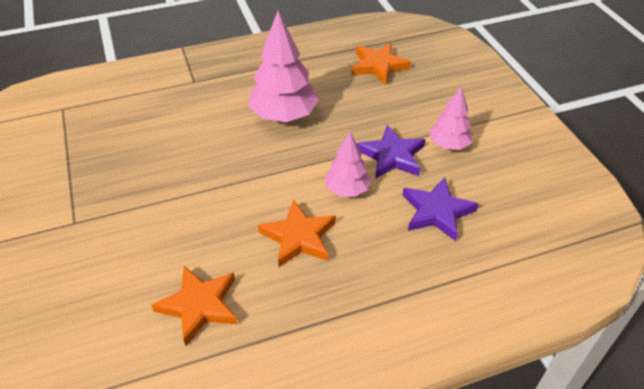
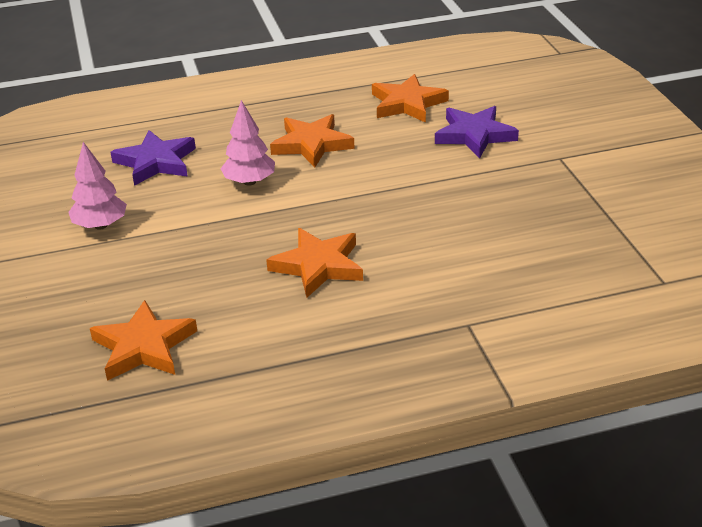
camera: 175 degrees left, 10 degrees down
pink tree [248,11,319,122] -> orange star [266,228,363,298]
purple star [357,125,425,179] -> purple star moved to [435,106,519,158]

